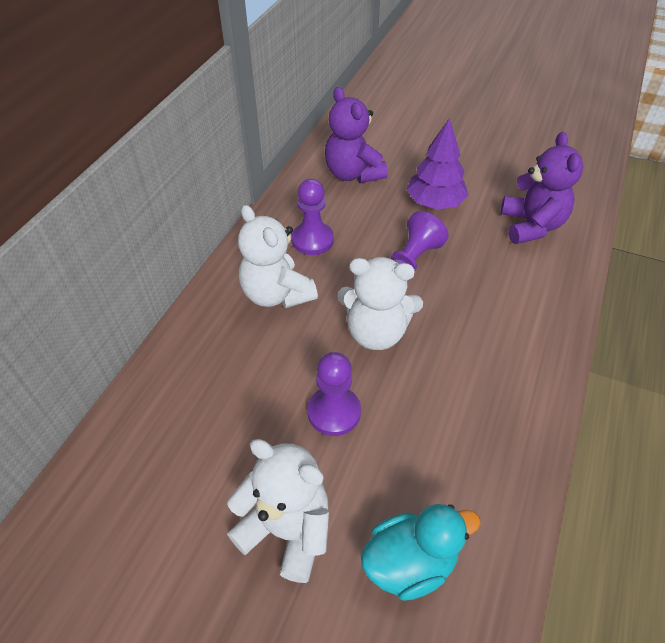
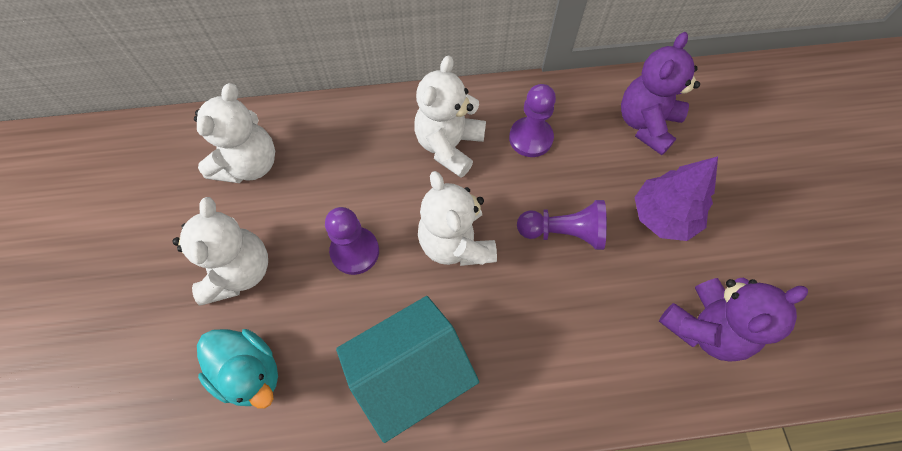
camera: 60 degrees right, 15 degrees up
none -> white teddy bear [194,83,275,183]
none -> turquoise house [336,296,479,443]

